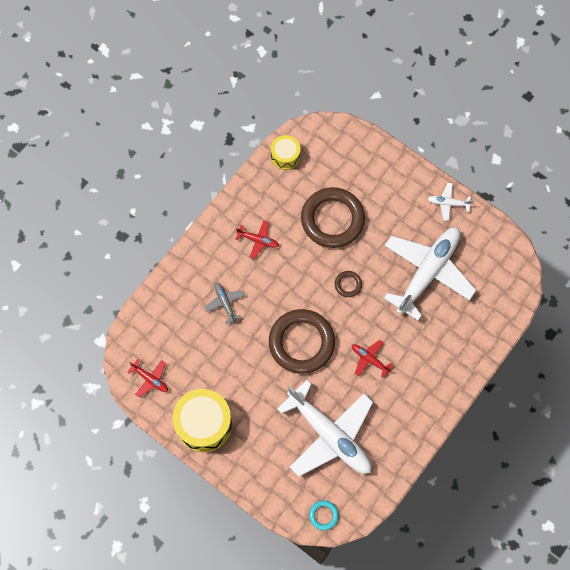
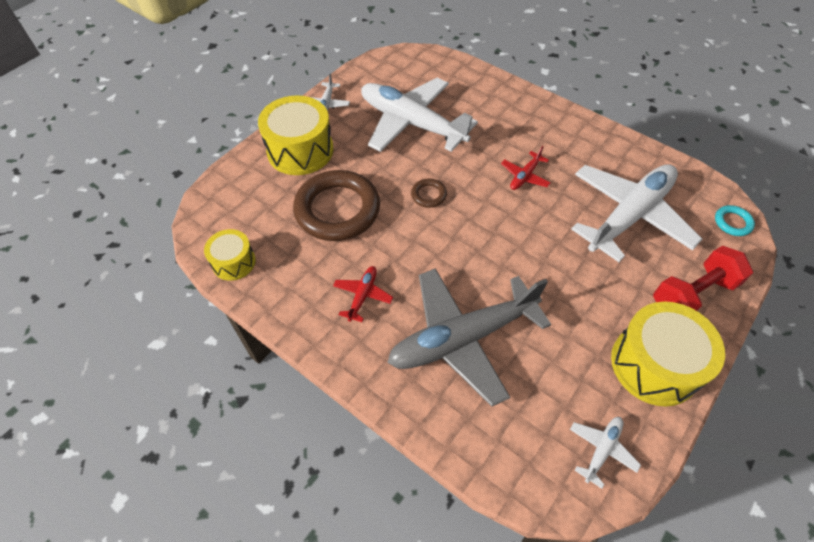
camera: 90 degrees left, 15 degrees down
red plane [127,359,168,398] -> white plane [570,417,641,489]
grey plane [204,283,245,324] -> grey plane [387,268,551,407], size x2.40
brown ring [269,309,335,374] -> none
none -> yellow drum [258,95,334,175]
none -> red dumbbell [653,246,753,311]

